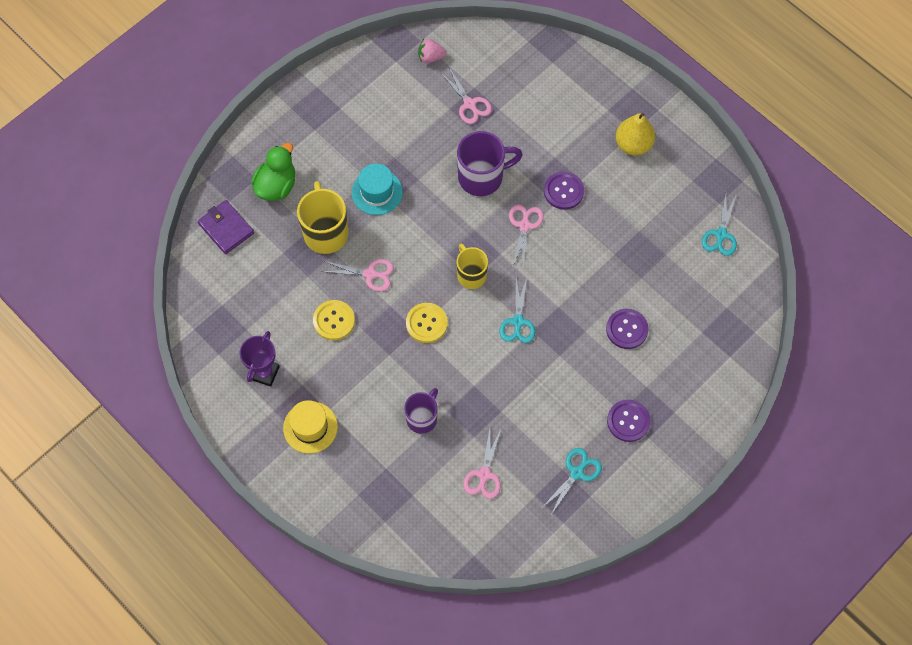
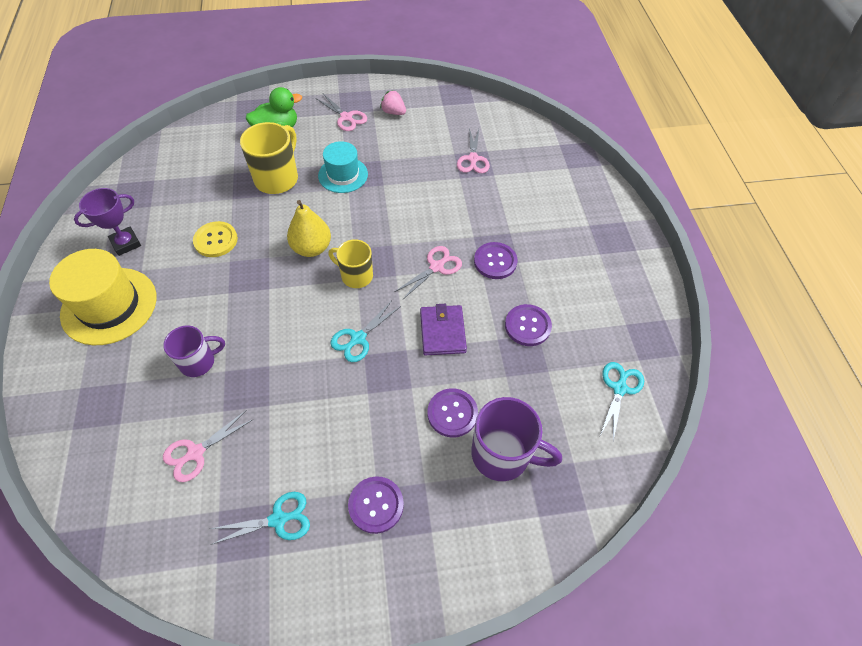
camera: 35 degrees right, 10 degrees down
purple wallet [198,200,254,254] -> purple wallet moved to [420,304,467,355]
yellow hat [283,400,338,454] -> yellow hat [49,249,157,345], size x1.59
pink scissors [321,259,394,291] -> pink scissors moved to [315,94,367,131]
yellow button [406,303,448,343] -> none
pink strawberry [418,39,447,63] -> pink strawberry moved to [380,90,406,115]
yellow mug [456,244,488,289] -> yellow mug turned 75 degrees counterclockwise [328,239,373,288]
purple mug [457,131,523,196] -> purple mug moved to [471,397,562,481]
yellow pear [616,113,655,156] -> yellow pear moved to [287,200,331,257]
turquoise scissors [702,194,737,256] -> turquoise scissors turned 150 degrees clockwise [600,362,644,441]
none -> purple button [505,304,552,346]

